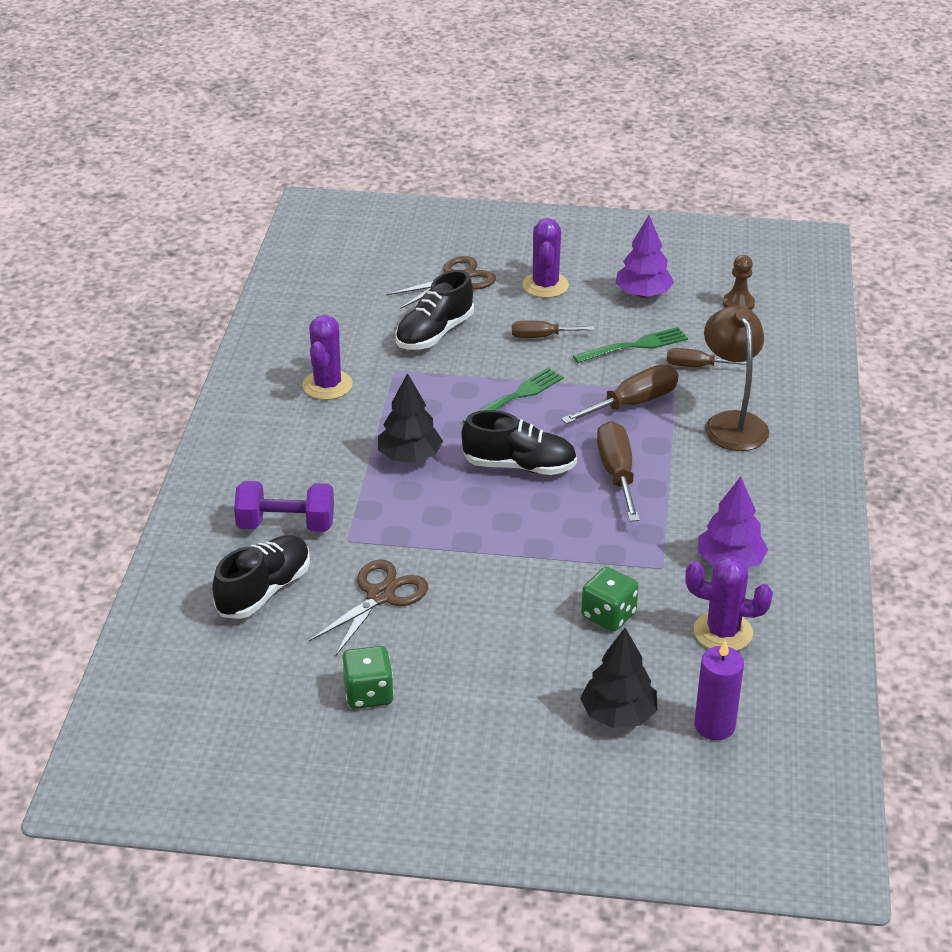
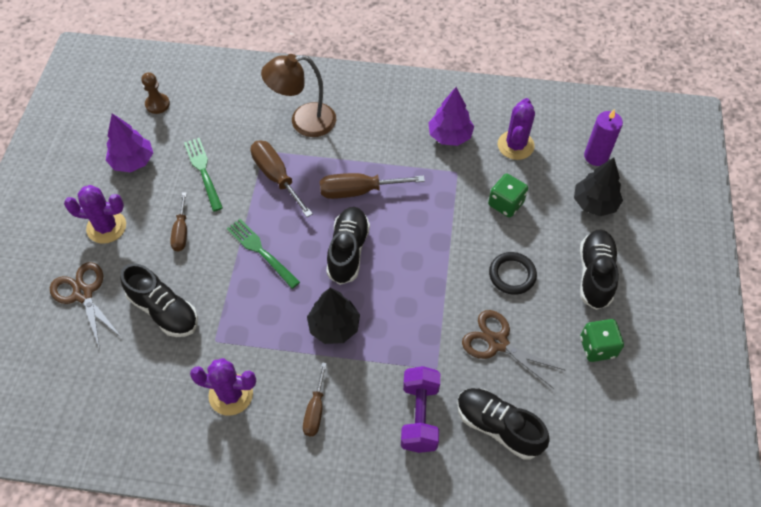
camera: 90 degrees left, 20 degrees up
brown screwdriver [667,348,747,367] -> brown screwdriver moved to [303,362,327,436]
none -> black ring [489,252,537,295]
none -> black shoe [580,230,619,310]

